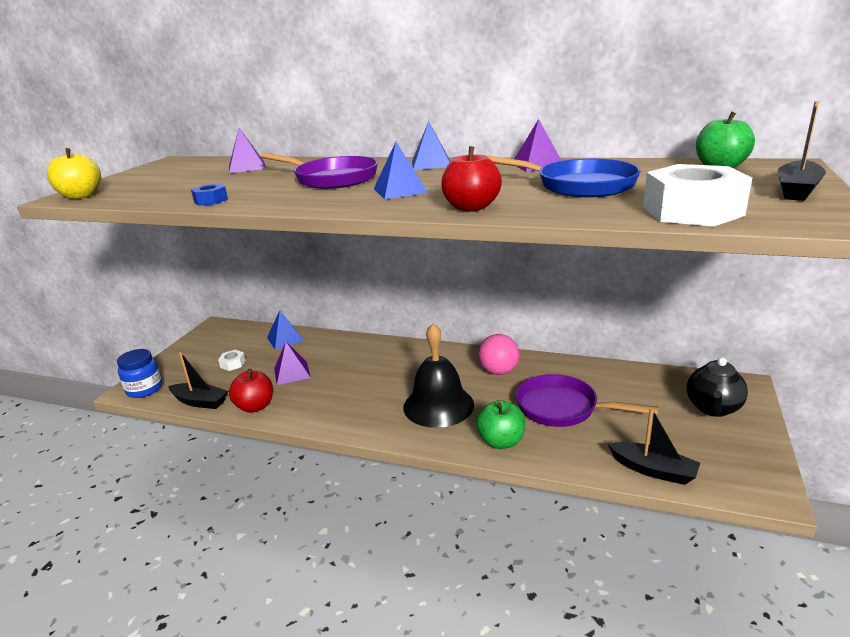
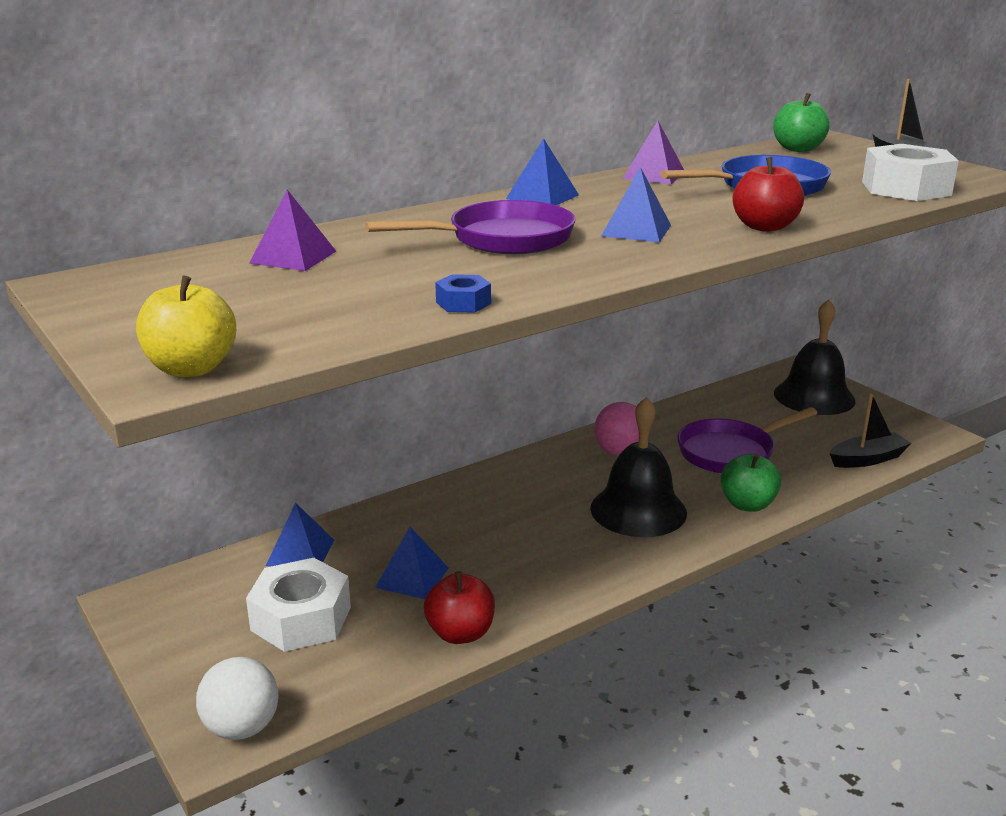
camera: 55 degrees left, 0 degrees up
blue jar [117,349,162,398] -> white ball [196,657,278,740]
black boat [168,352,228,409] -> none
white nut [218,350,246,371] -> white nut [246,558,351,652], size x2.18
purple pyramid [274,342,311,385] -> blue pyramid [375,527,449,599]
black teapot [687,357,748,417] -> black bell [774,299,856,415]

